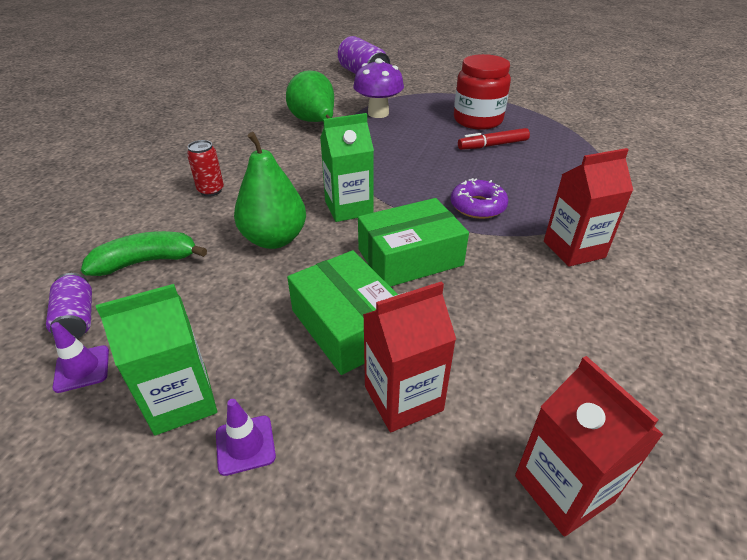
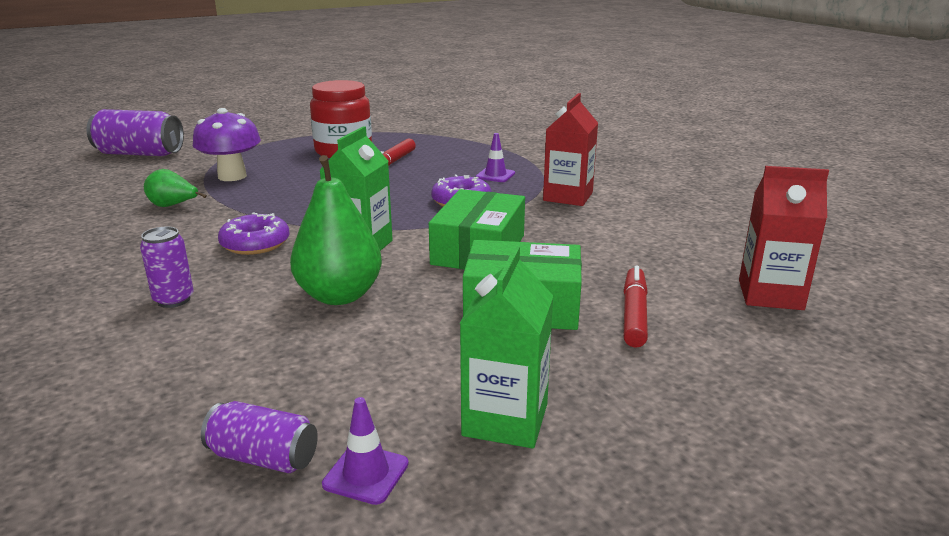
camera: 50 degrees left, 15 degrees down
green banana [81,231,207,276] -> none
red can [187,140,224,197] -> purple can [140,227,194,308]
purple traffic cone [216,399,276,476] -> purple traffic cone moved to [476,133,515,182]
green pear [286,71,334,122] -> green pear [144,169,207,207], size x0.56
red carton [363,281,456,432] -> red marker [623,266,648,348]
none -> purple donut [218,212,290,255]

